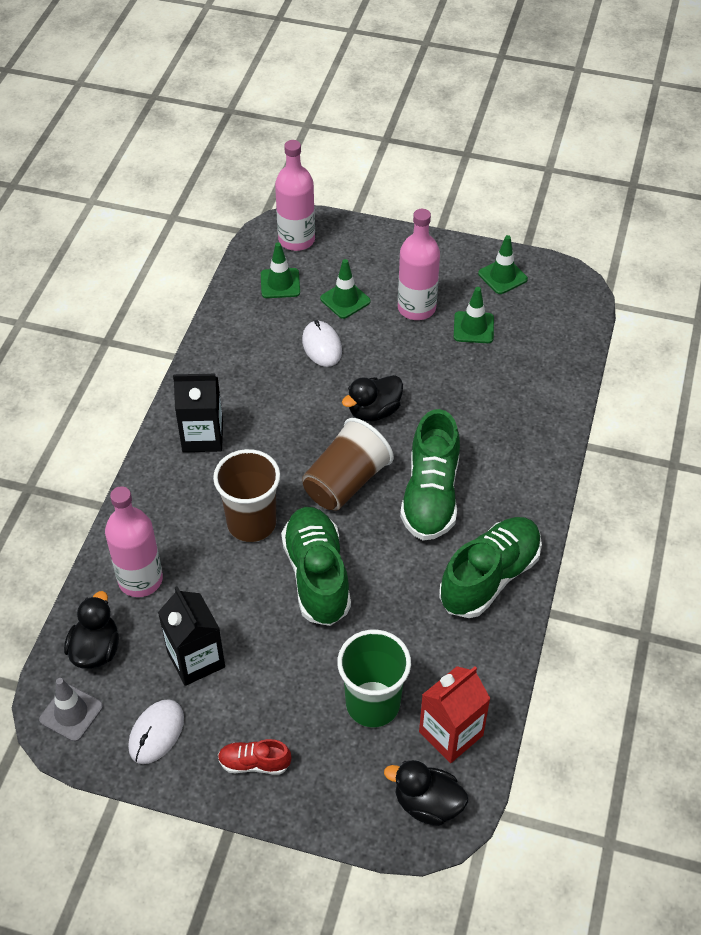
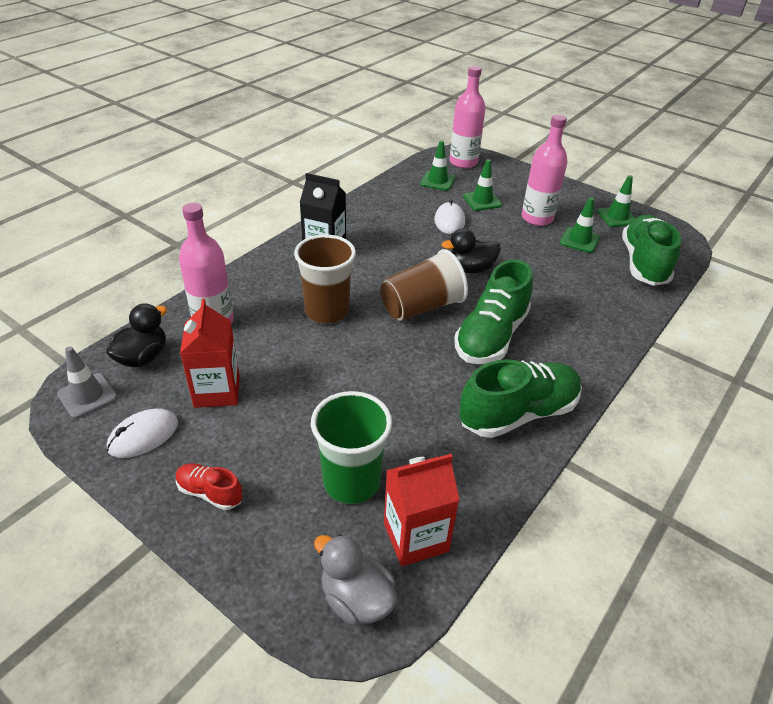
camera: 20 degrees right, 10 degrees down
black carton [158,586,225,686] -> red carton [180,298,240,408]
green shoe [281,507,351,626] -> green shoe moved to [622,215,681,286]
black duck [384,760,468,826] -> grey duck [314,534,397,625]

